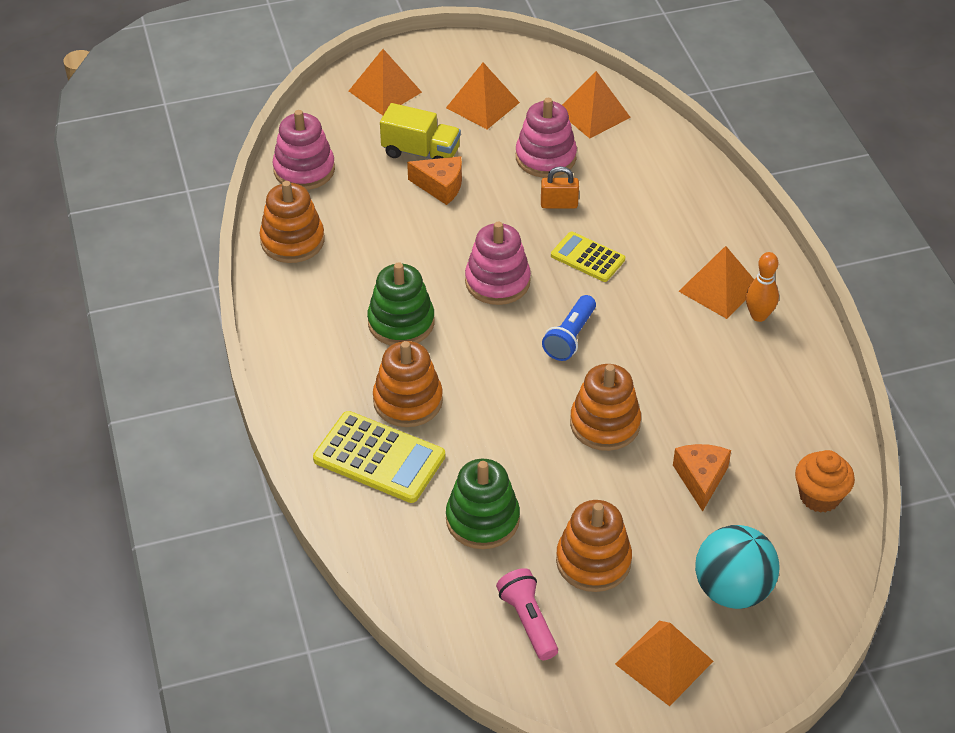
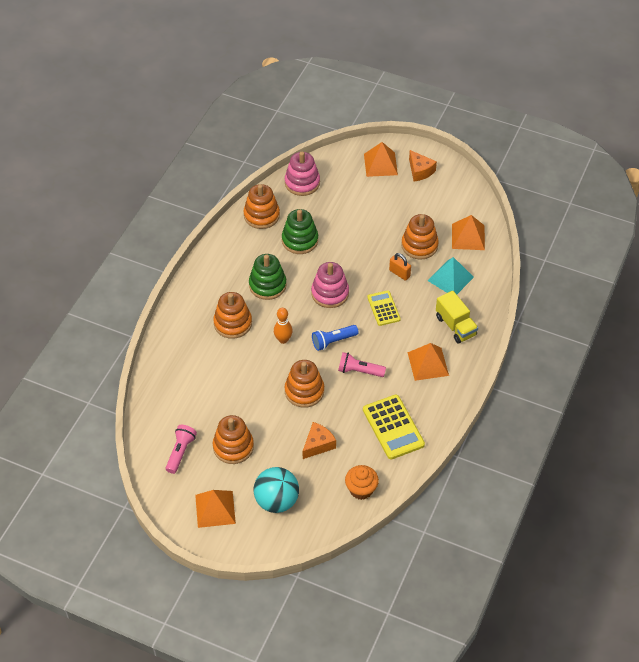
camera: 40 degrees right, 5 degrees up
yellow calculator [313,411,445,503] -> yellow calculator moved to [363,395,425,459]
yellow truck [380,103,461,159] -> yellow truck moved to [436,291,478,343]
orange cheese [407,156,462,205] -> orange cheese moved to [409,150,437,181]
orange pyramid [446,63,520,129] -> none
green stacking toy [446,459,520,549] -> green stacking toy moved to [282,209,318,254]
pink stacking toy [516,98,577,178] -> orange stacking toy [401,214,439,260]
orange bowling pin [746,252,779,322] -> orange bowling pin moved to [274,308,293,344]
none -> pink flashlight [338,352,386,377]
none -> turquoise pyramid [427,257,474,294]

